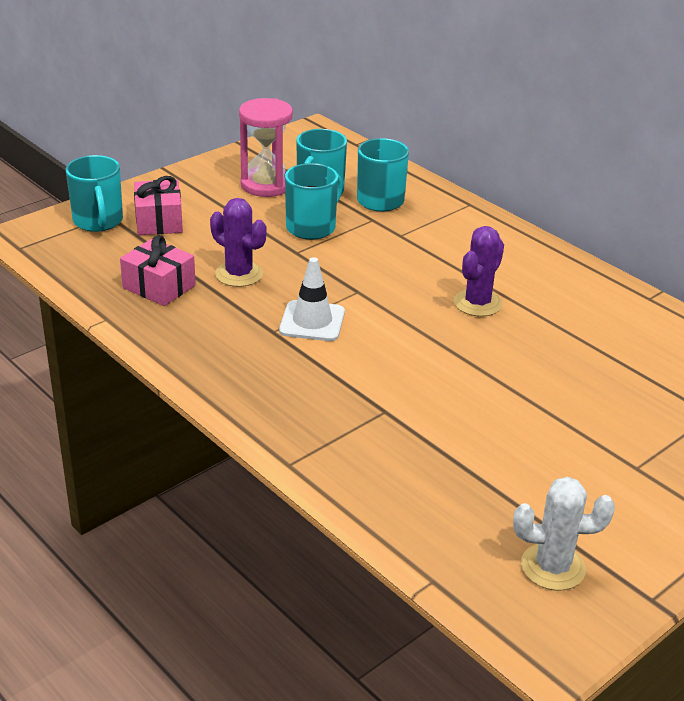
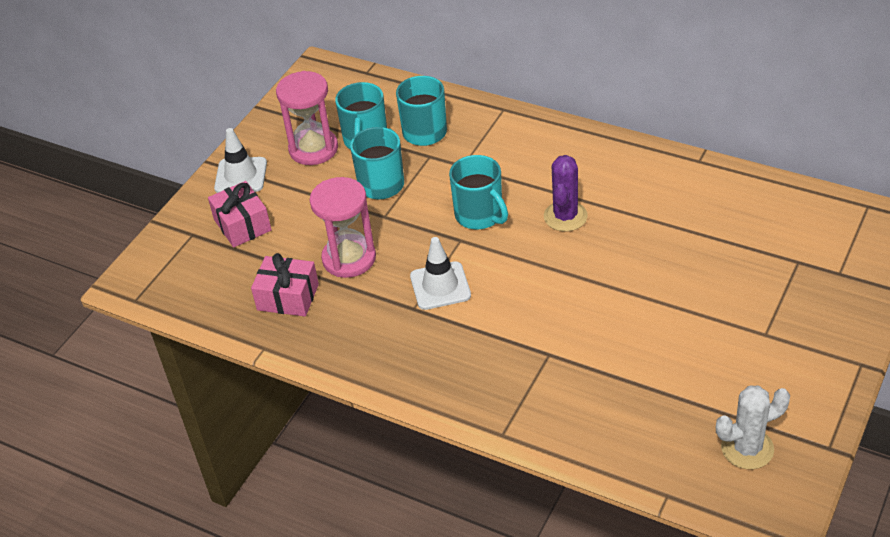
camera: 15 degrees left, 10 degrees up
turquoise mug [66,155,123,232] -> turquoise mug moved to [449,155,508,230]
purple cactus [210,198,267,287] -> pink hourglass [309,177,376,278]
none -> white traffic cone [214,128,267,193]

